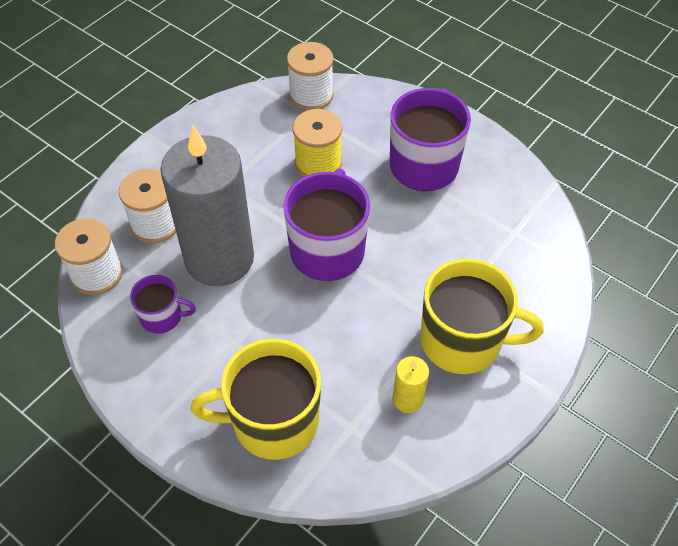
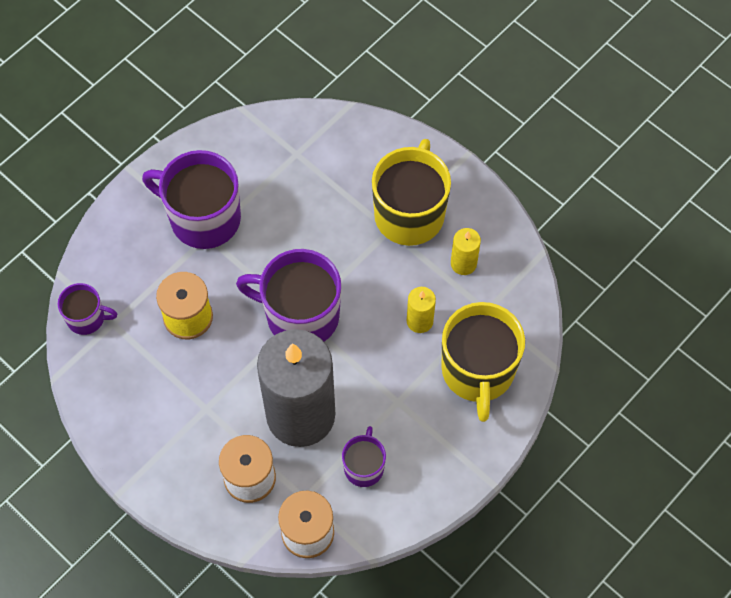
camera: 85 degrees left, 10 degrees up
white spool [287,42,334,111] -> purple mug [58,283,117,335]
none -> yellow candle [407,287,436,333]

